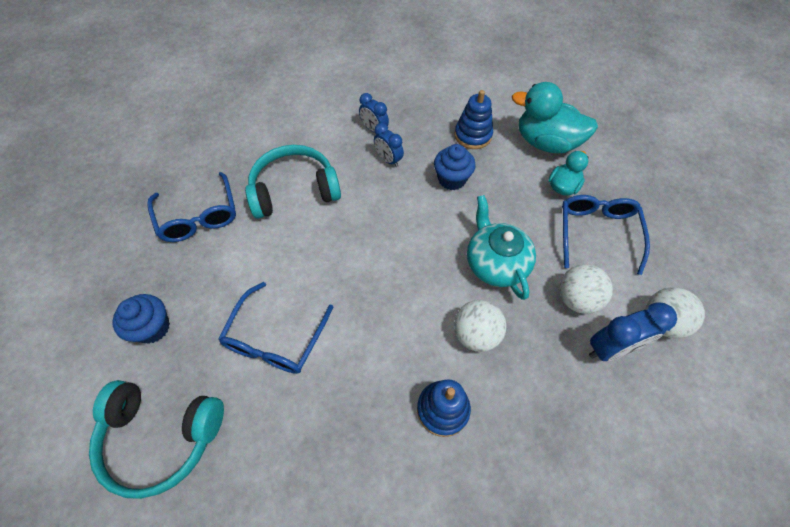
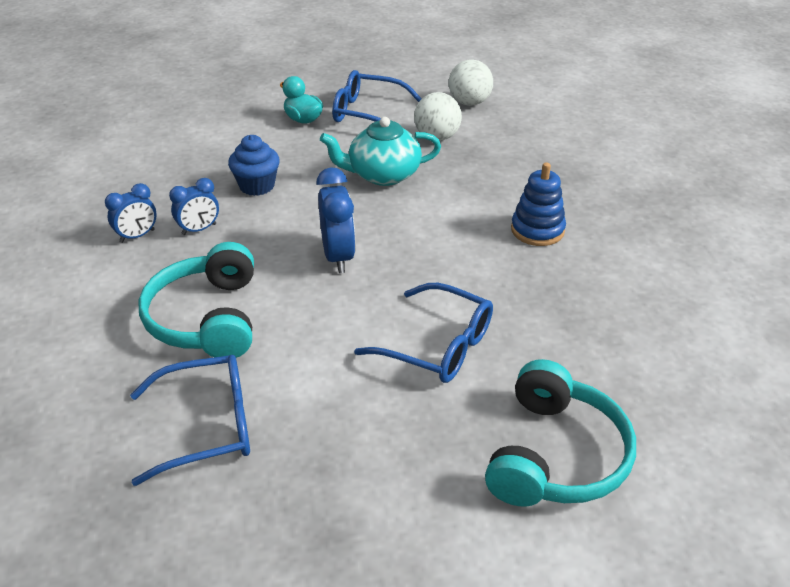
camera: 80 degrees left, 20 degrees down
blue cupcake [112,294,170,344] -> none
blue stacking toy [454,90,493,149] -> none
white ball [454,300,507,352] -> none
turquoise duck [512,82,598,153] -> none
blue clock [589,302,677,361] -> blue clock moved to [316,167,356,273]

